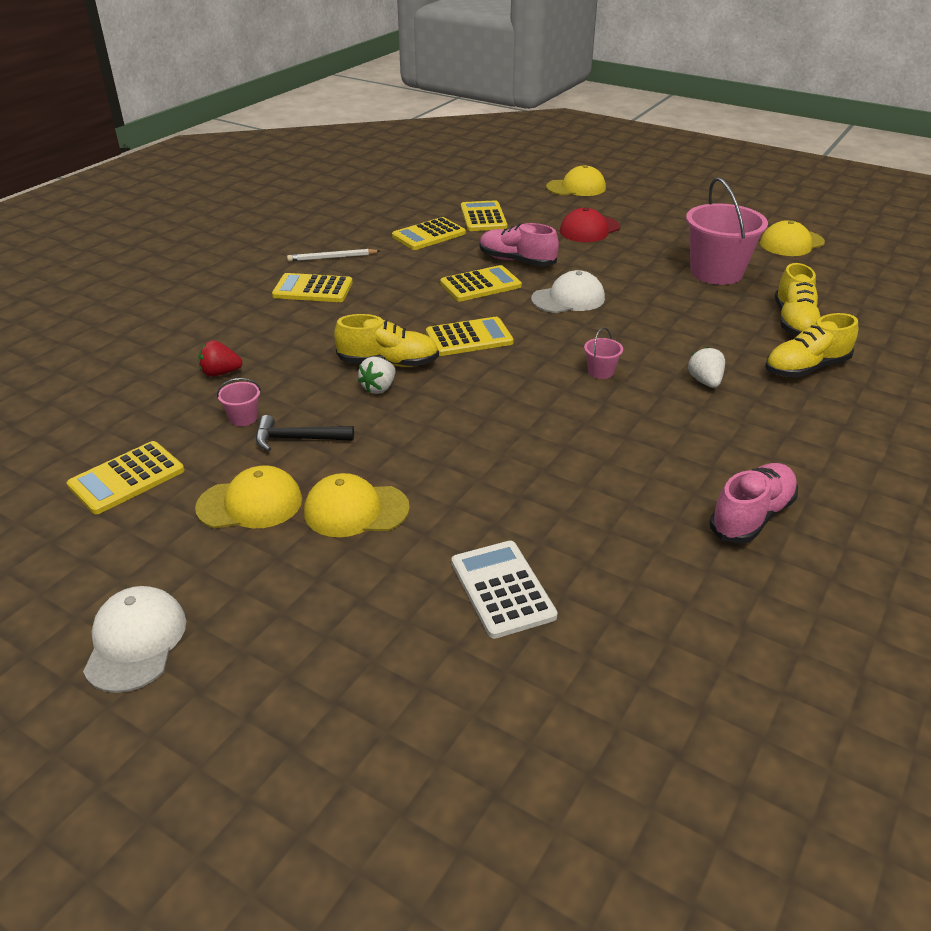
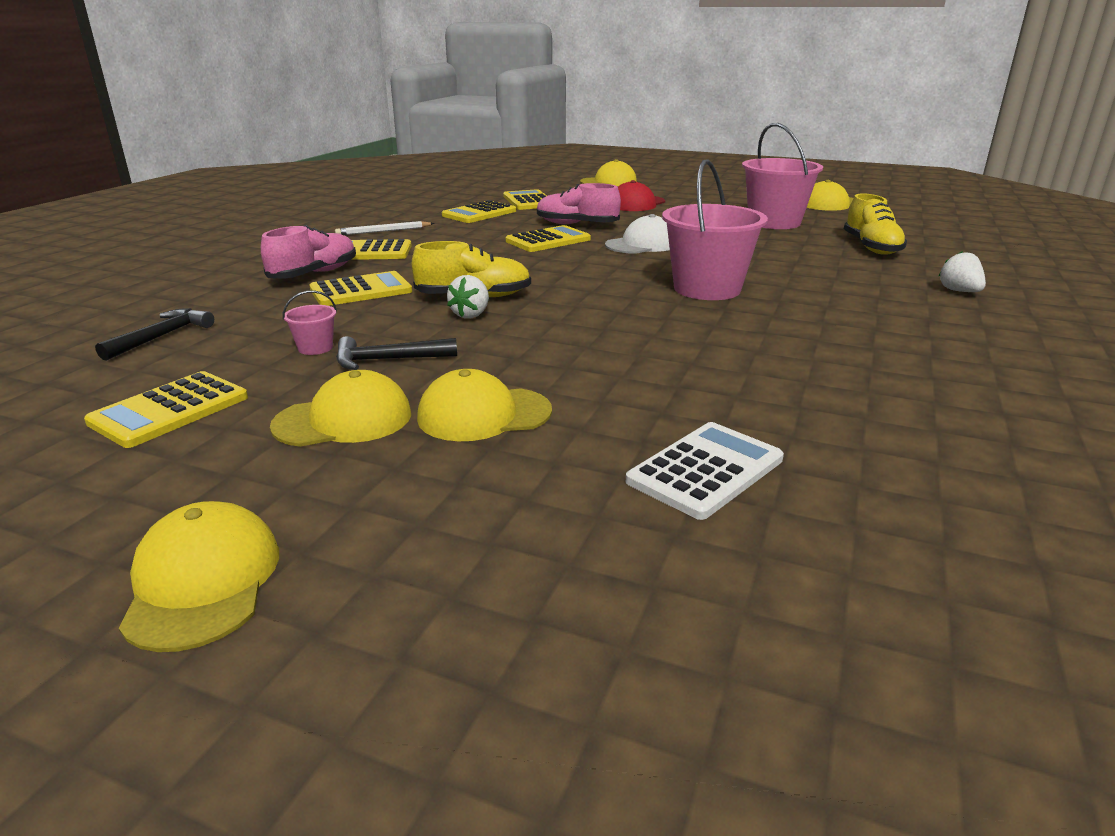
camera: 10 degrees left, 10 degrees down
white cap [83,586,186,693] -> yellow cap [119,501,279,652]
red strawberry [198,340,243,377] -> none
yellow calculator [426,317,514,356] -> yellow calculator moved to [309,271,412,306]
white calculator [451,541,558,639] -> white calculator turned 75 degrees clockwise [626,422,784,520]
pink bucket [584,327,623,379] -> pink bucket [662,159,768,300], size x2.40
white strawberry [688,346,725,388] -> white strawberry moved to [938,251,986,292]
pink shoe [709,463,798,544] -> pink shoe moved to [261,225,356,279]
yellow shoe [765,313,858,377] -> none
none -> black hammer [95,308,214,361]

